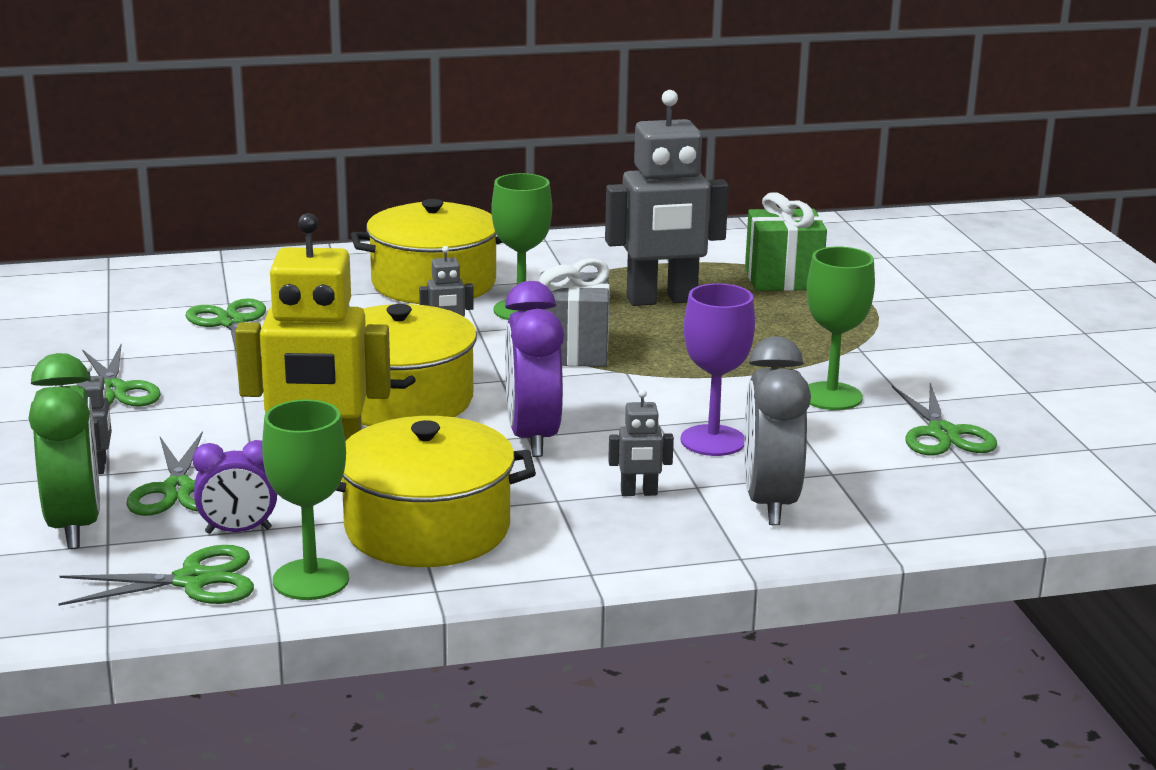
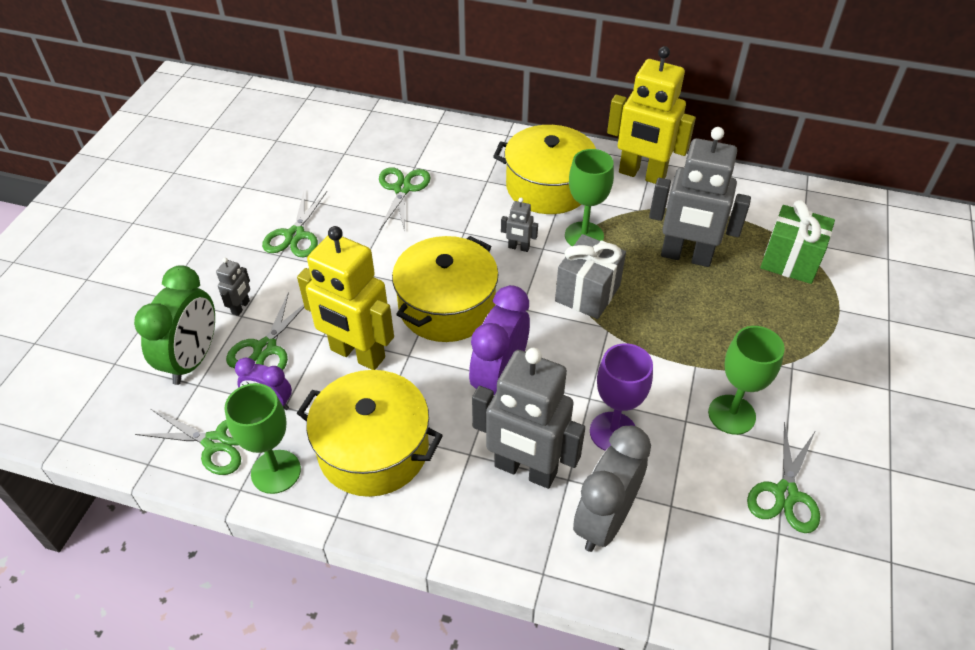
camera: 30 degrees right, 25 degrees up
grey robot [608,389,674,496] -> grey robot [472,348,585,489], size x2.37
none -> yellow robot [607,46,696,184]

